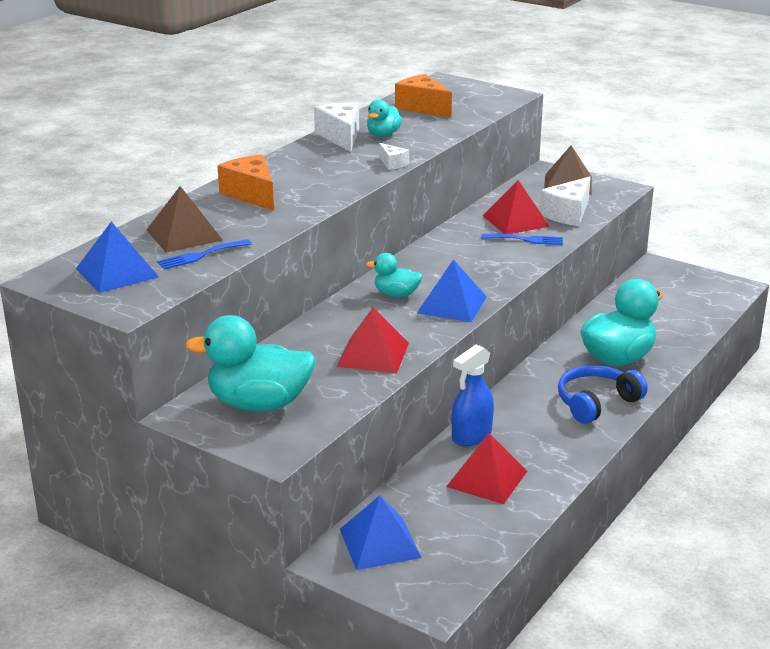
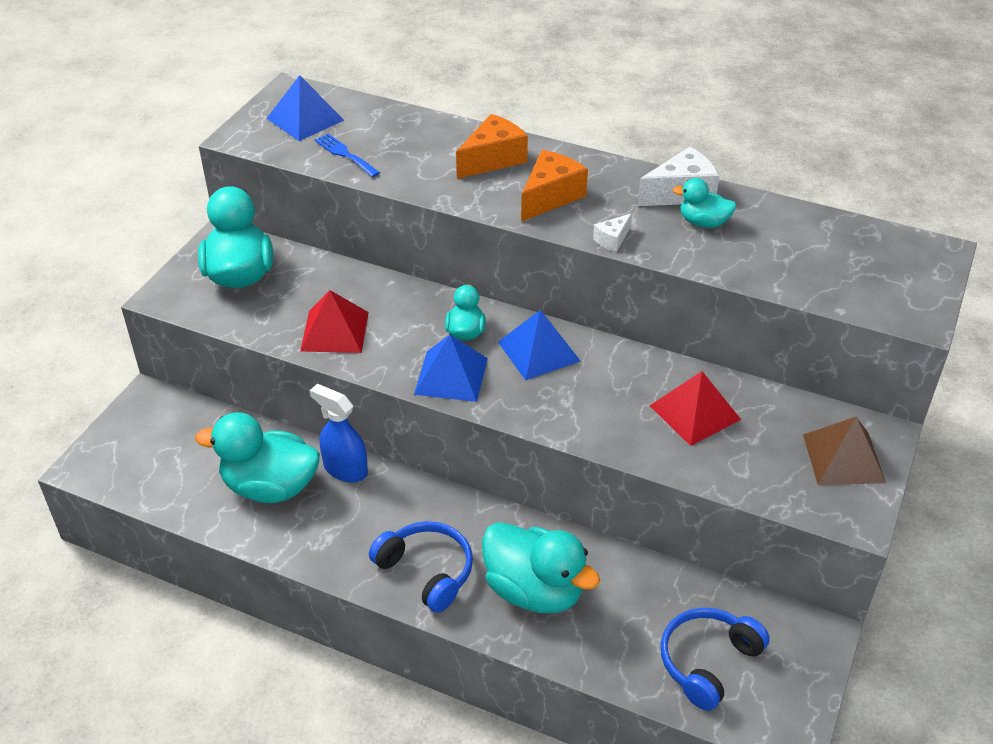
camera: 80 degrees right, 15 degrees up
brown pyramid [147,186,223,252] -> none
blue pyramid [340,495,422,570] -> blue pyramid moved to [498,310,580,380]
orange cheese [395,74,452,118] -> orange cheese moved to [521,150,588,222]
red pyramid [446,433,527,504] -> turquoise duck [195,413,320,503]
blue fork [481,233,563,245] -> none
white cheese [540,177,591,226] -> none
none -> blue headphones [661,608,770,711]

